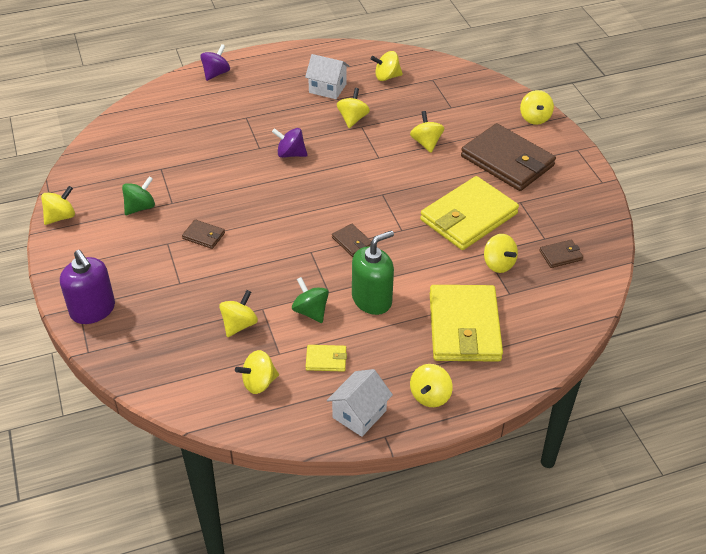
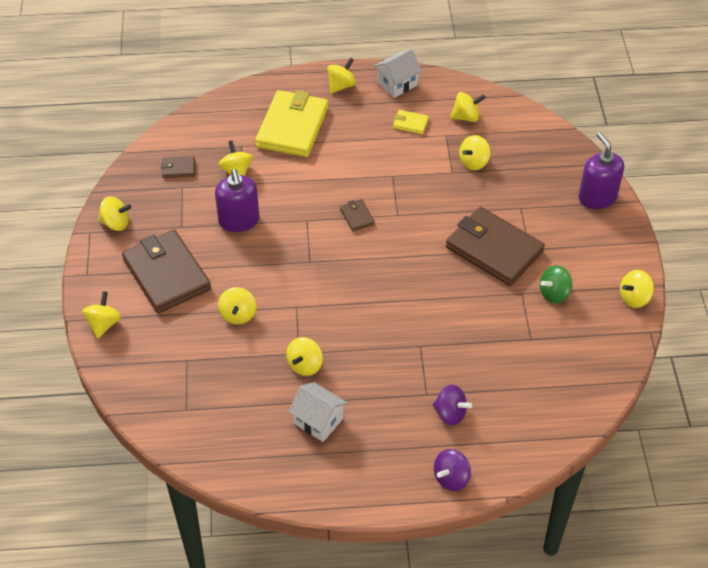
camera: 165 degrees left, 5 degrees up
brown wallet [182,219,225,249] -> brown wallet [446,207,545,286], size x2.36
purple spinning top [272,128,307,158] -> purple spinning top moved to [433,385,472,426]
green spinning top [292,277,329,323] -> none
green soap dispenser [352,230,394,315] -> none
yellow spinning top [371,51,403,81] -> yellow spinning top moved to [98,196,131,231]
yellow wallet [420,176,519,250] -> purple soap dispenser [215,169,259,232]

